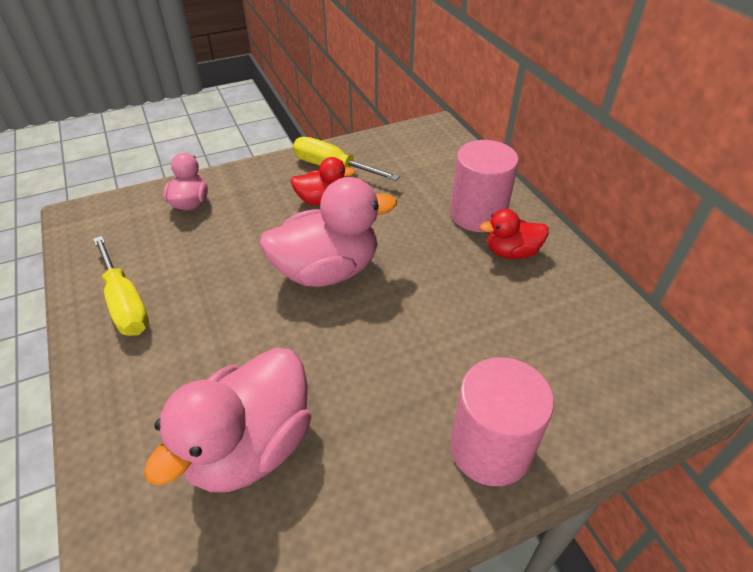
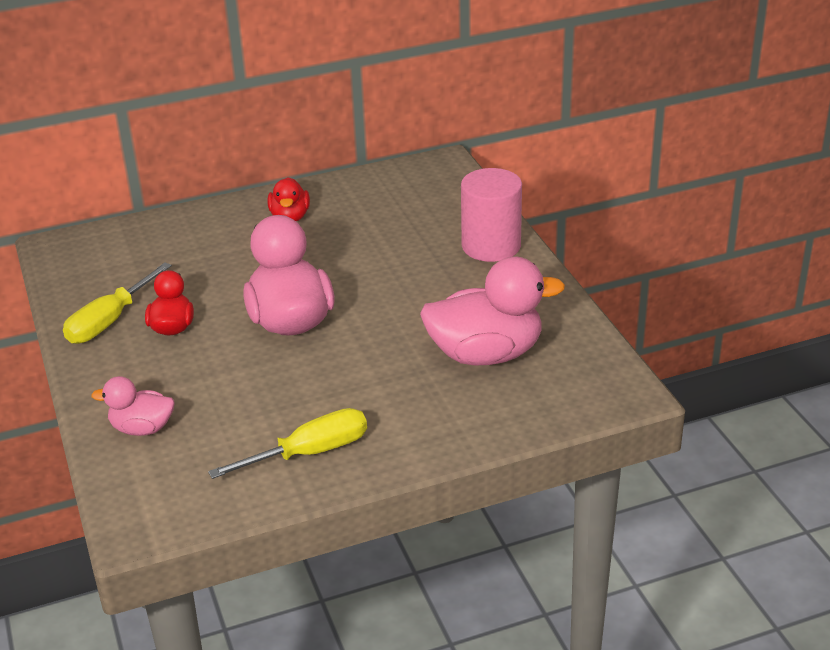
camera: 85 degrees left, 10 degrees down
pink duck [144,348,311,492] -> pink duck turned 45 degrees counterclockwise [420,257,565,365]
pink cylinder [450,140,519,232] -> none

